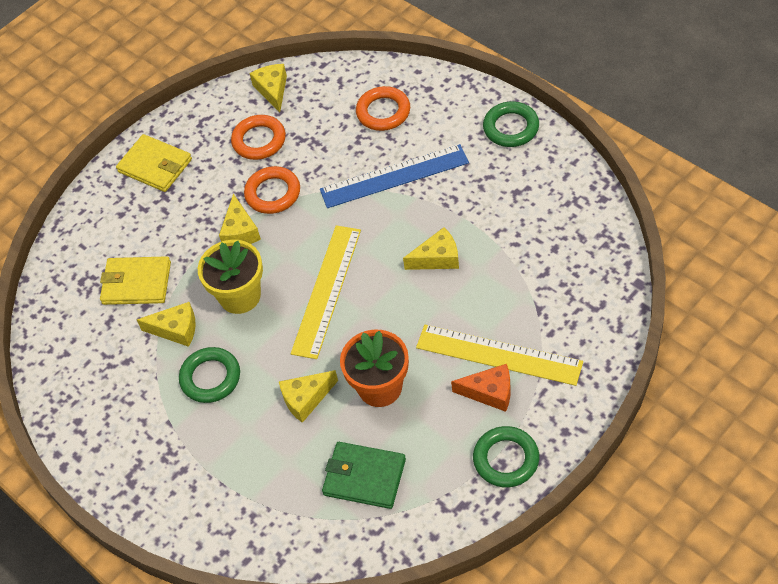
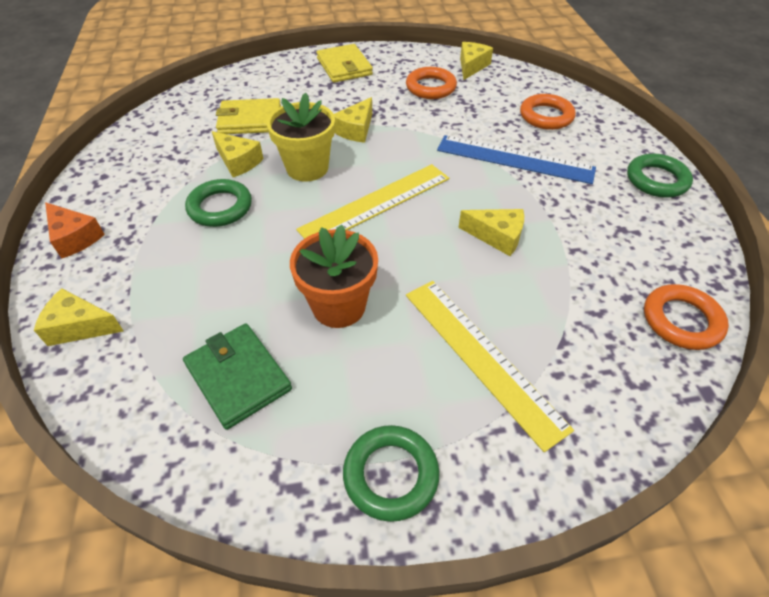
camera: 30 degrees right, 5 degrees down
yellow wallet [100,256,171,305] -> yellow wallet turned 45 degrees counterclockwise [216,98,281,134]
orange ring [244,166,300,214] -> orange ring moved to [644,284,729,350]
yellow cheese [279,370,338,423] -> yellow cheese moved to [34,288,123,346]
orange cheese [451,364,511,412] -> orange cheese moved to [45,202,105,259]

